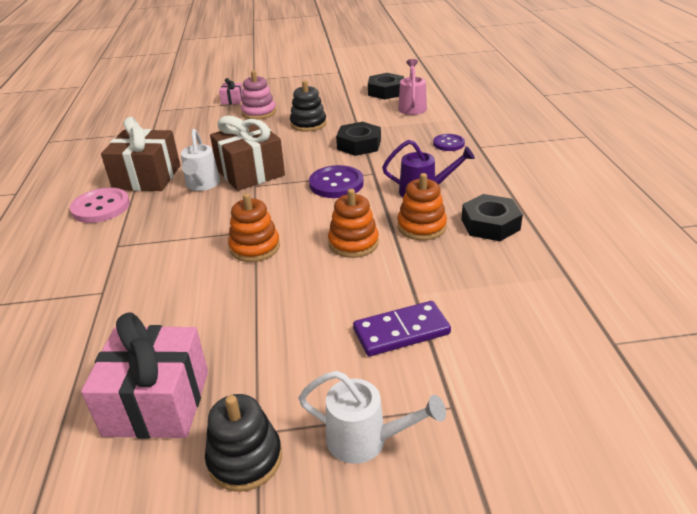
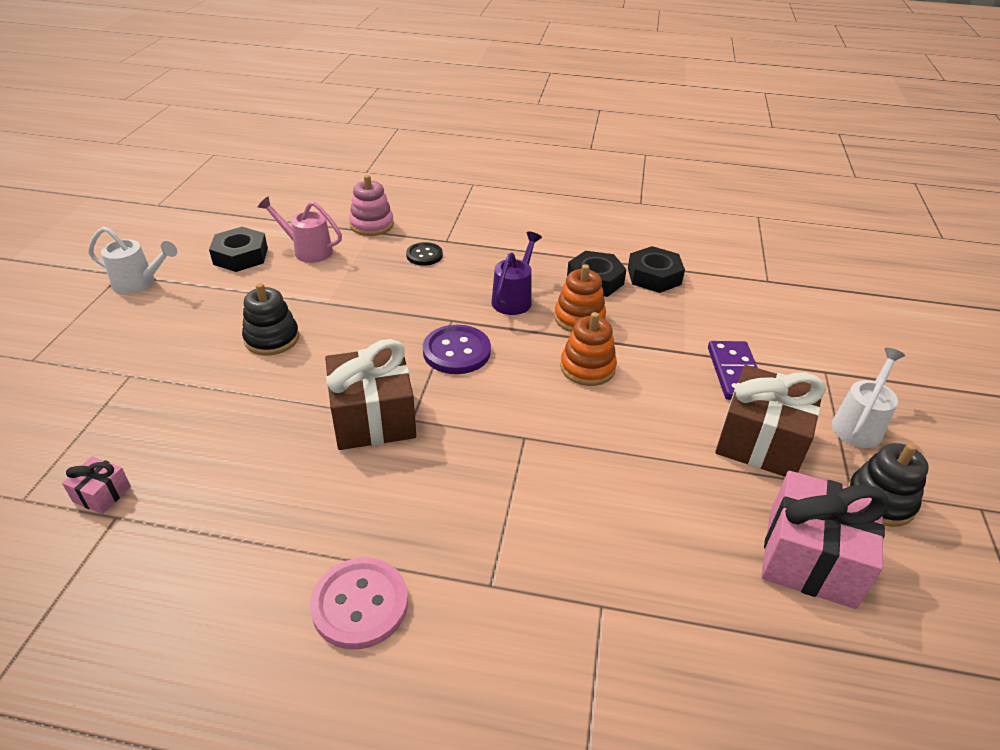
camera: 75 degrees left, 5 degrees up
brown gift [101,117,180,191] -> brown gift moved to [715,365,826,477]
white watering can [181,129,220,191] -> white watering can moved to [88,226,177,294]
pink gift [219,78,243,104] -> pink gift moved to [62,456,131,514]
orange stacking toy [228,193,280,262] -> none
pink stacking toy [241,71,276,120] -> pink stacking toy moved to [349,175,394,236]
black nut [336,122,381,156] -> black nut moved to [628,246,685,293]
purple button [433,134,465,151] -> black button [406,242,443,266]

